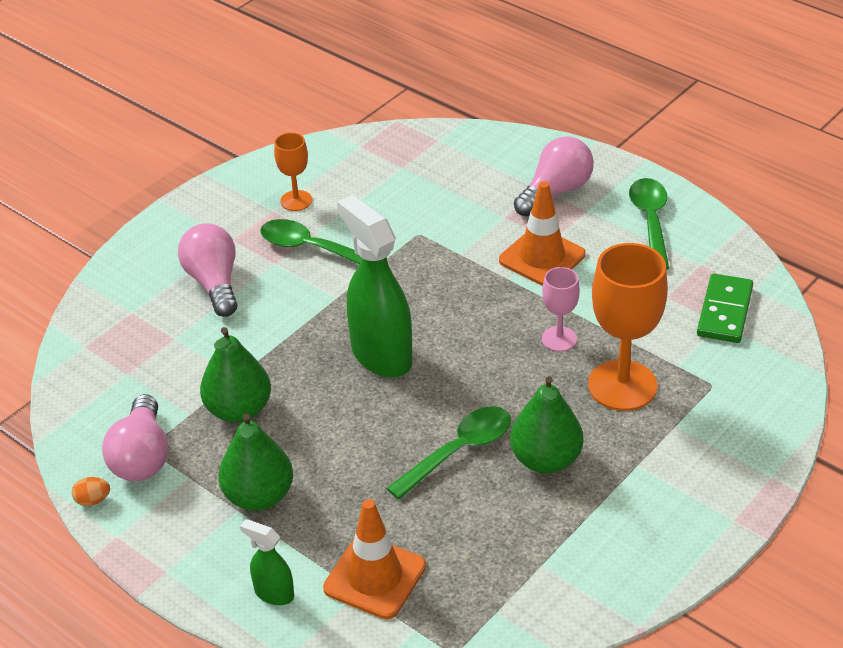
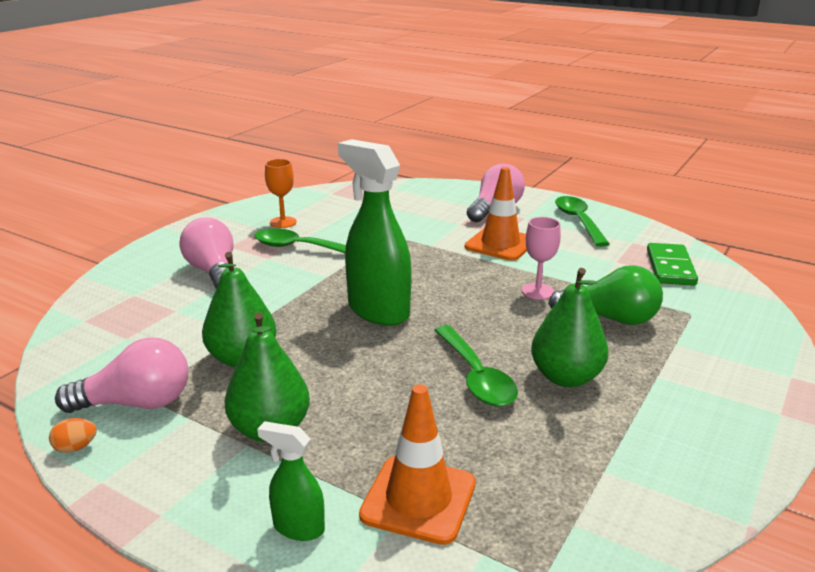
camera: 10 degrees left, 15 degrees down
pink light bulb [102,394,168,481] -> pink light bulb turned 90 degrees counterclockwise [55,338,188,413]
green spoon [387,406,511,500] -> green spoon turned 120 degrees clockwise [434,325,518,407]
orange goblet [588,243,668,411] -> green light bulb [548,265,663,325]

